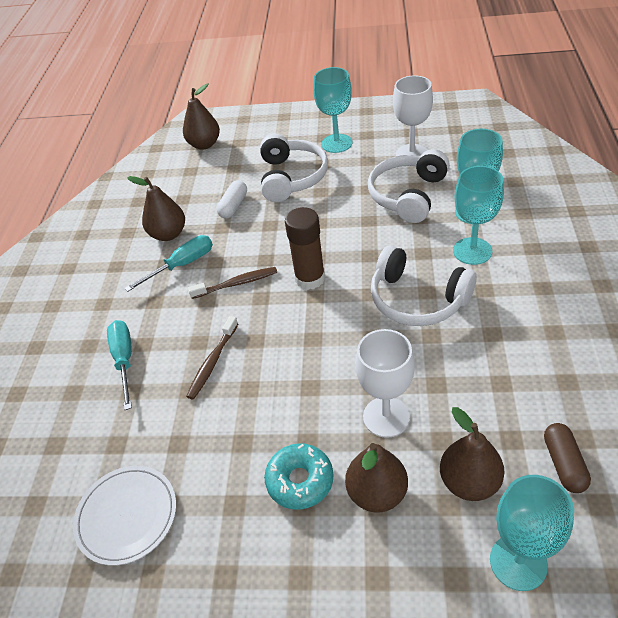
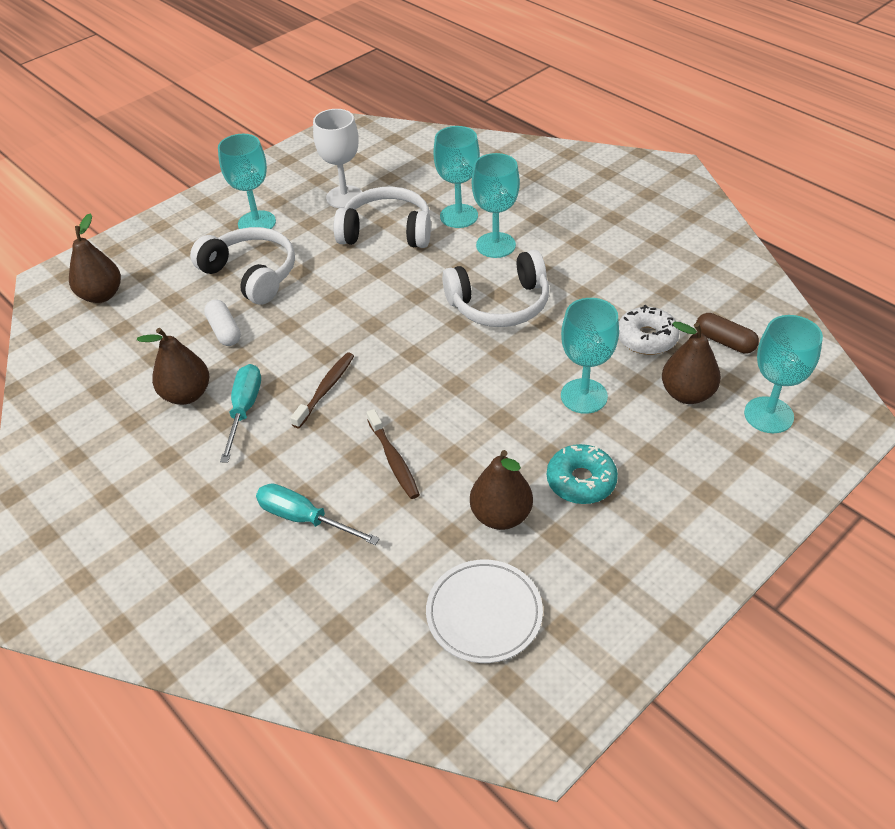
camera: 50 degrees left, 0 degrees up
brown glue stick [285,207,325,290] -> none
brown pear [345,443,408,513] -> brown pear moved to [470,450,533,530]
white goblet [355,329,415,438] -> turquoise goblet [561,298,619,414]
white headphones [368,149,450,223] -> white headphones turned 120 degrees clockwise [334,187,431,248]
none -> white donut [619,305,680,355]

